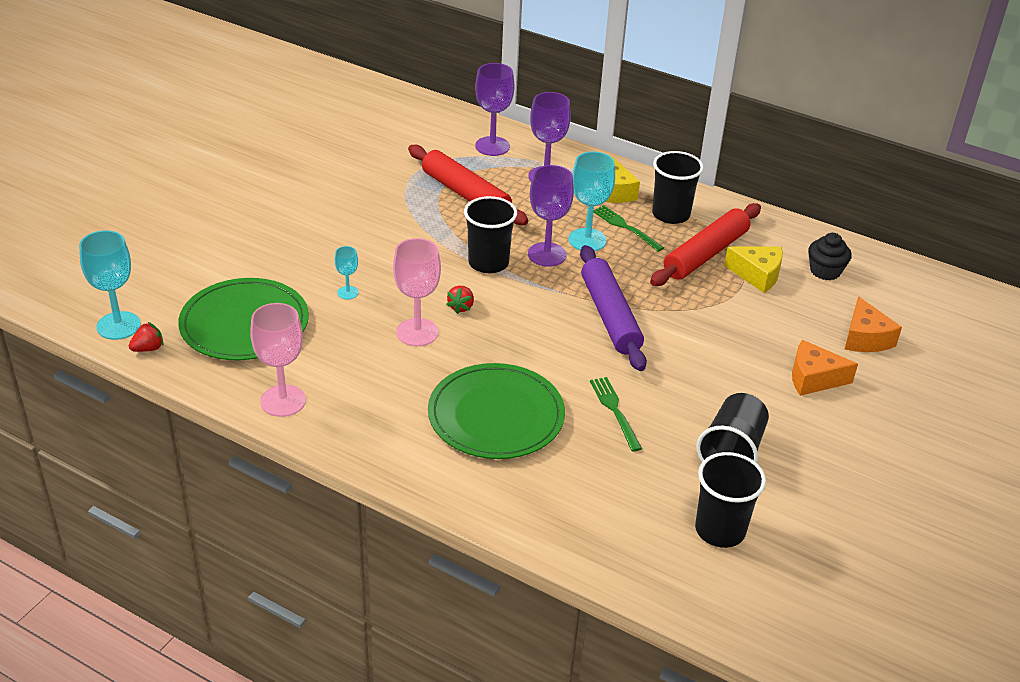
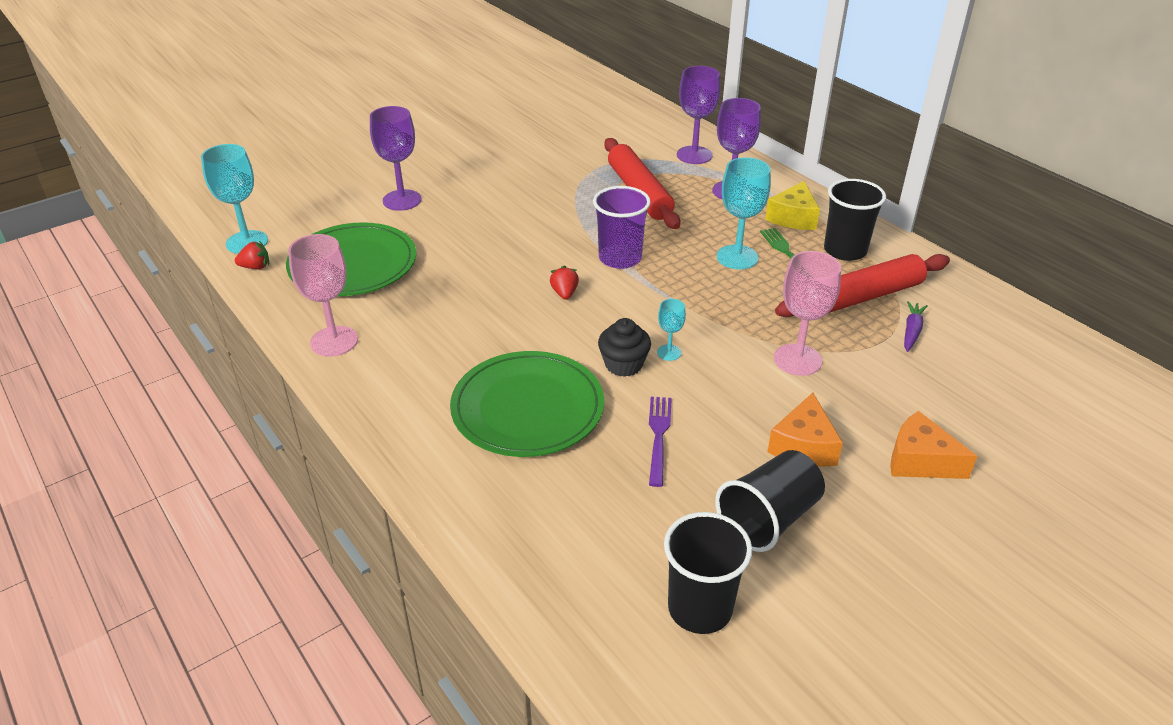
camera: 25 degrees right, 0 degrees up
turquoise goblet [335,246,359,300] -> turquoise goblet moved to [657,299,686,361]
pink goblet [393,238,441,346] -> pink goblet moved to [774,251,841,376]
red strawberry [446,286,474,314] -> red strawberry turned 135 degrees clockwise [550,266,579,300]
black cup [464,196,517,273] -> purple cup [593,186,651,269]
purple goblet [528,165,574,267] -> purple goblet moved to [370,106,421,211]
purple rolling pin [580,245,647,371] -> none
green fork [590,377,642,452] -> purple fork [649,397,672,487]
yellow cheese [724,247,783,293] -> purple carrot [904,301,928,352]
black cupcake [808,233,852,280] -> black cupcake moved to [598,318,651,377]
orange cheese [845,296,902,352] -> orange cheese moved to [767,393,843,467]

